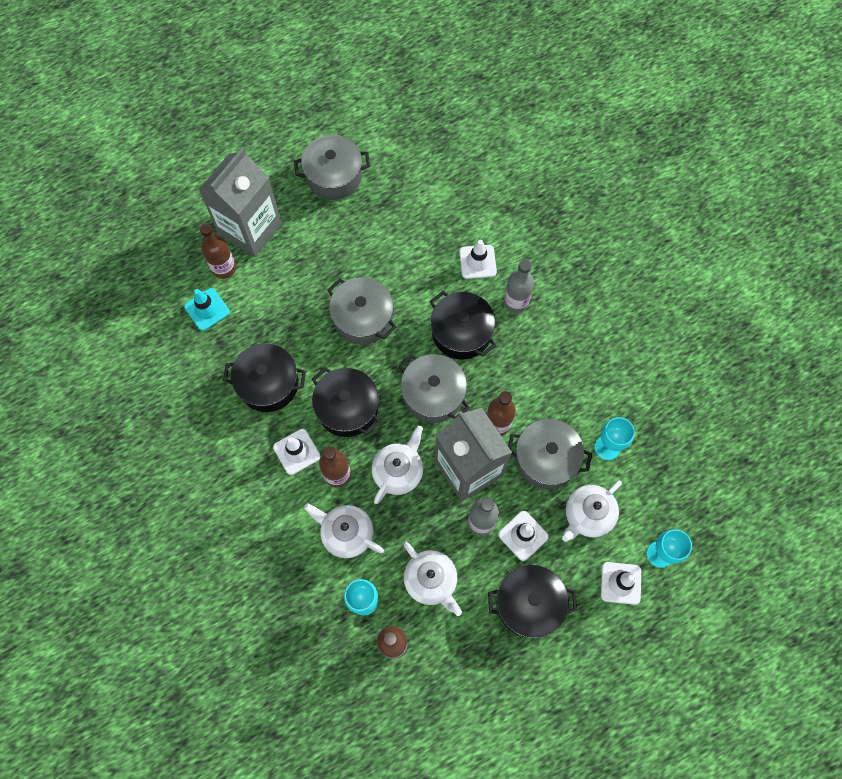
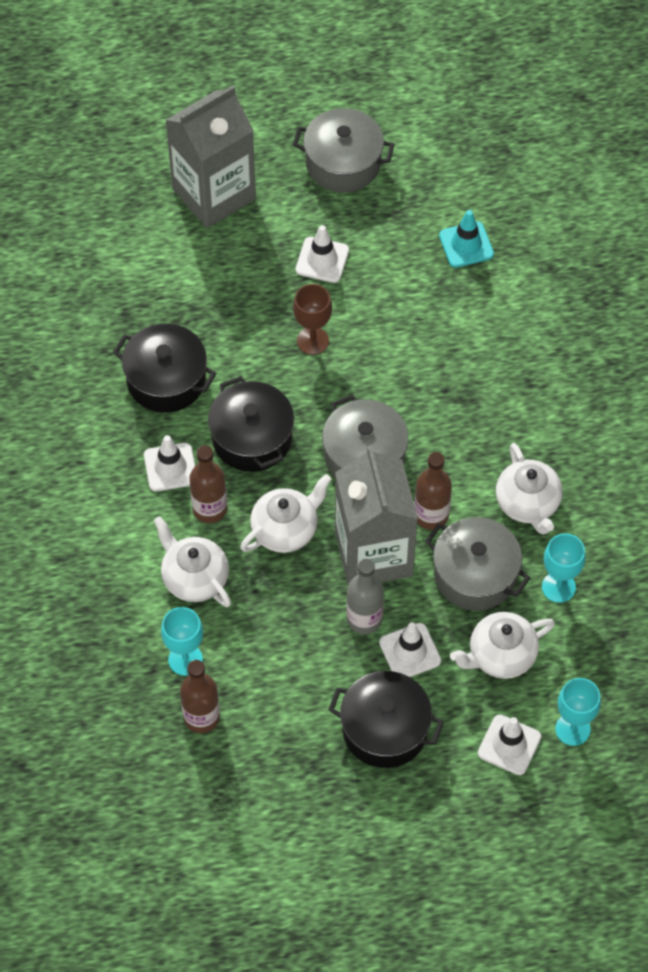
camera: 20 degrees right, 10 degrees down
turquoise traffic cone [184,288,230,331] -> turquoise traffic cone moved to [439,210,494,268]
brown bottle [200,223,236,279] -> none
grey pot [327,277,397,345] -> brown goblet [293,284,332,355]
white teapot [404,542,462,616] -> white teapot moved to [496,443,562,535]
black pot [430,291,496,360] -> none
white traffic cone [459,240,497,279] -> white traffic cone moved to [295,225,349,283]
grey bottle [504,260,534,313] -> none

